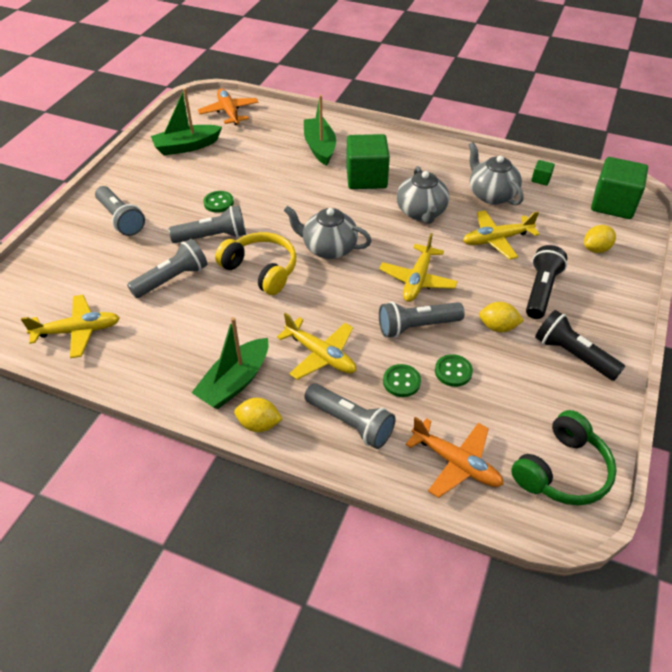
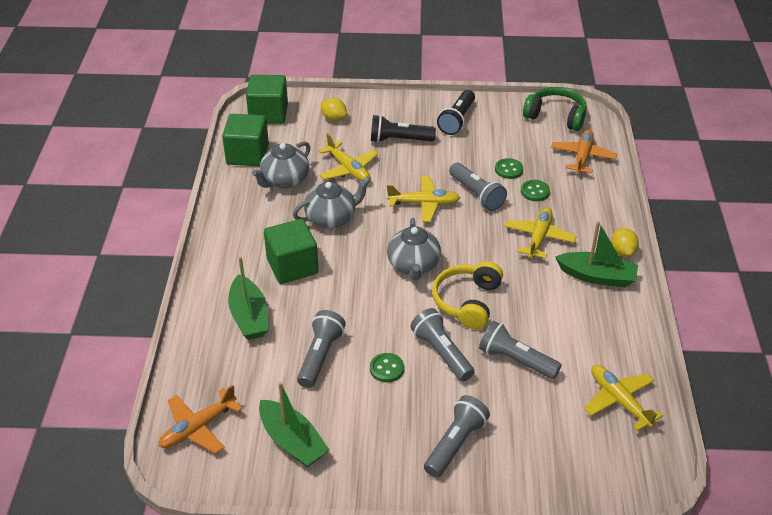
camera: 110 degrees left, 5 degrees down
green boat [304,95,336,166] -> green boat turned 75 degrees counterclockwise [228,256,268,340]
grey flashlight [305,384,396,449] -> grey flashlight moved to [297,310,346,388]
yellow lemon [479,302,524,332] -> none
green cube [531,160,555,186] -> green cube [222,114,269,166], size x2.33

